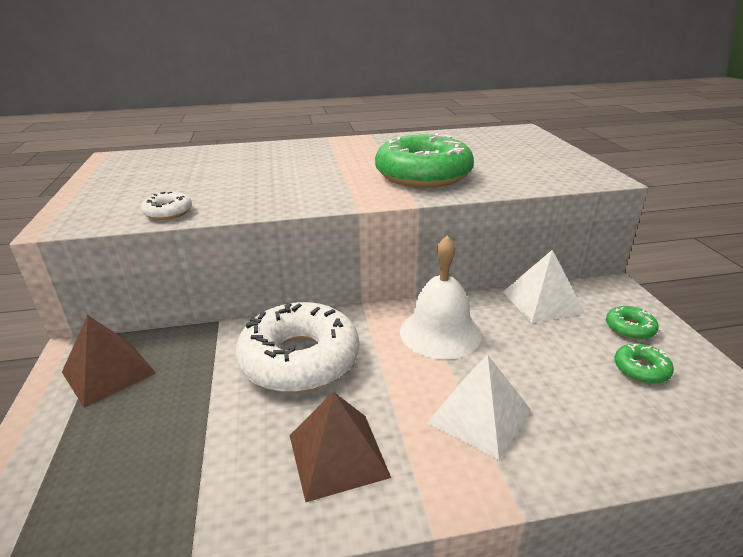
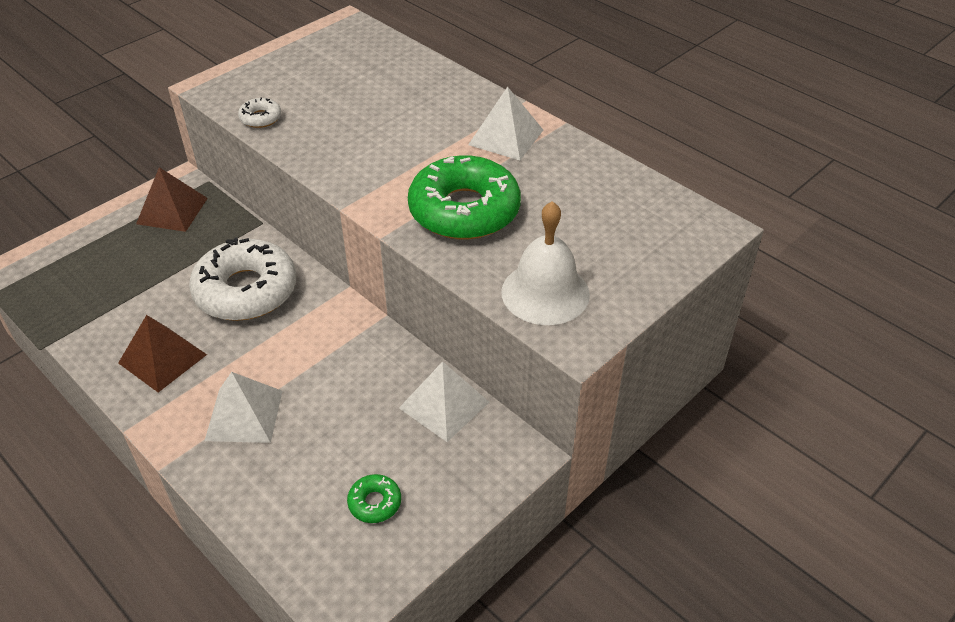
camera: 55 degrees right, 15 degrees up
white bell [400,236,482,359] -> white bell moved to [501,201,590,325]
green donut [606,306,659,340] -> none
none -> white pyramid [468,87,543,160]

